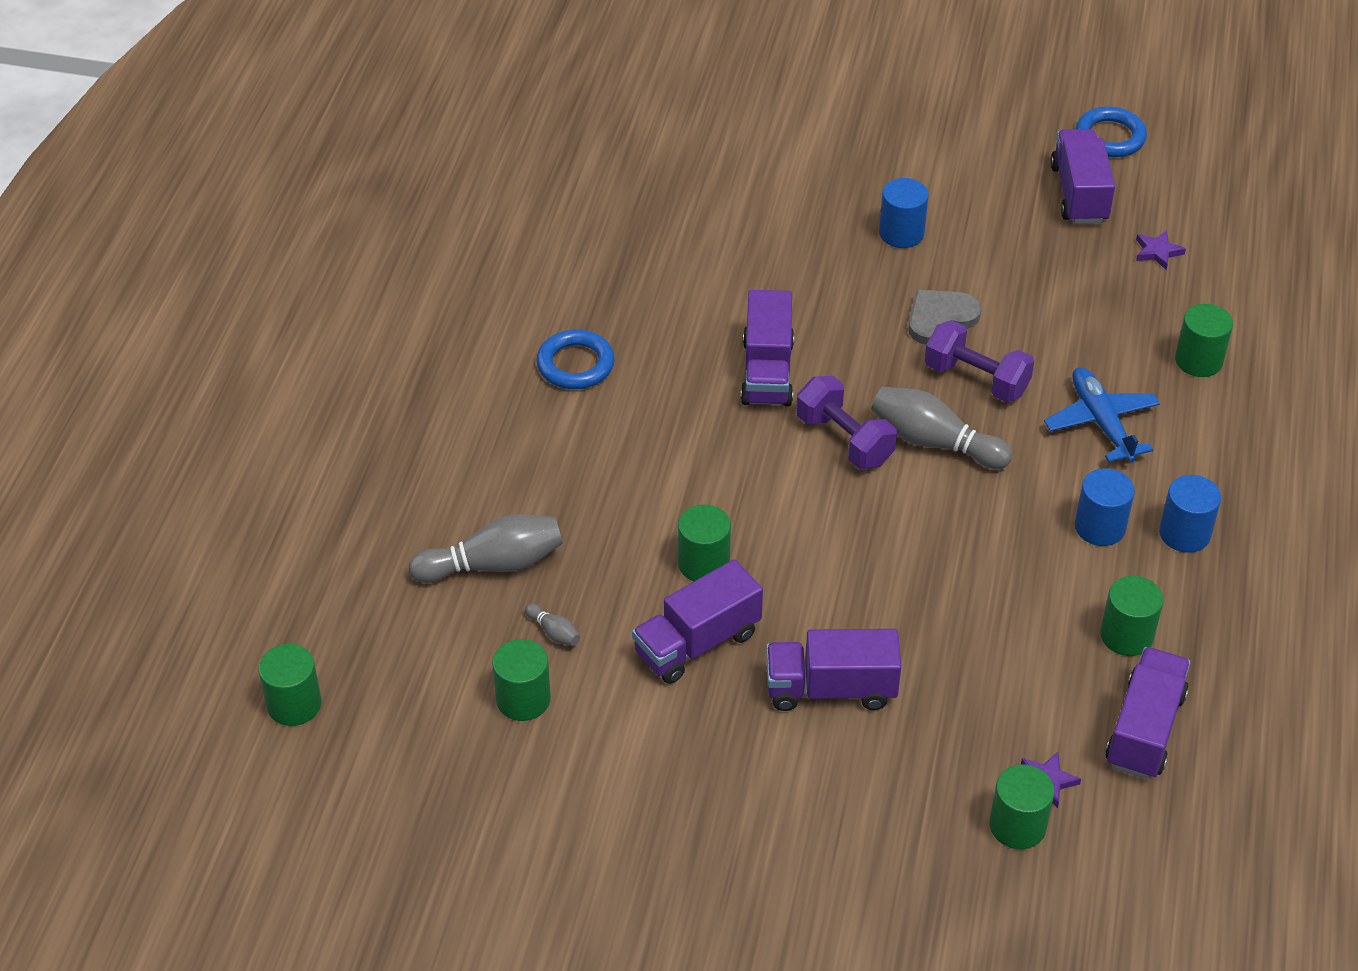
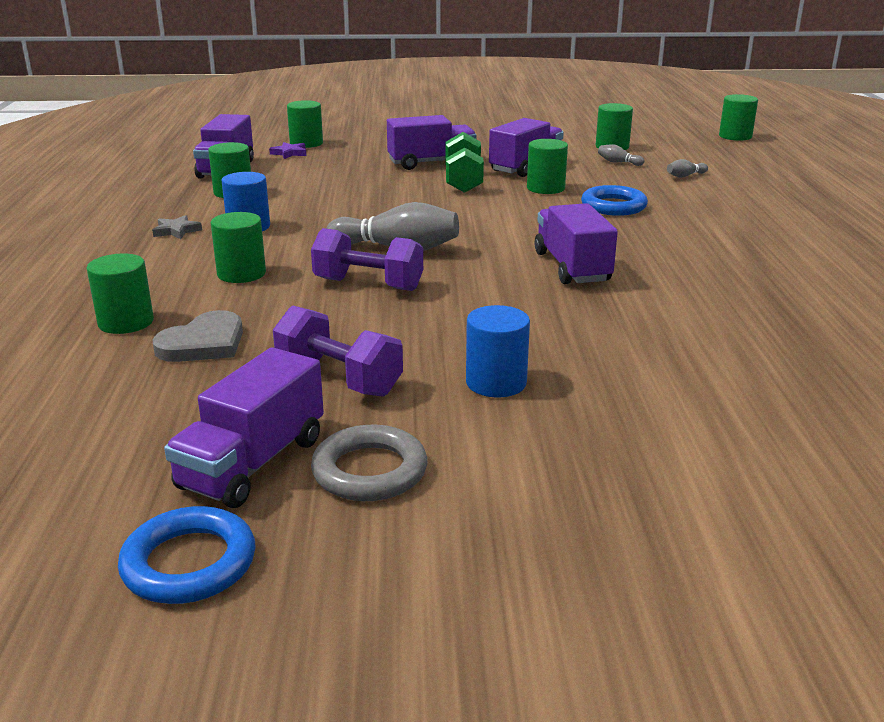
camera: 165 degrees right, 20 degrees down
grey bowling pin [409,514,563,583] -> grey bowling pin [667,159,708,178], size x0.45
blue ring [536,329,615,389] -> blue ring moved to [581,185,648,216]
purple dumbbell [796,376,897,469] -> purple dumbbell moved to [273,305,403,397]
grey heart [908,290,981,345] -> grey heart moved to [152,310,243,362]
blue plane [1044,367,1160,462] -> green cylinder [211,212,266,283]
purple truck [1050,129,1115,224] -> purple truck turned 45 degrees clockwise [164,347,324,508]
purple star [1136,230,1186,270] -> none
blue cylinder [1159,475,1221,553] -> grey star [152,215,202,239]
none -> grey ring [311,425,427,501]
none -> green dumbbell [445,132,484,193]

